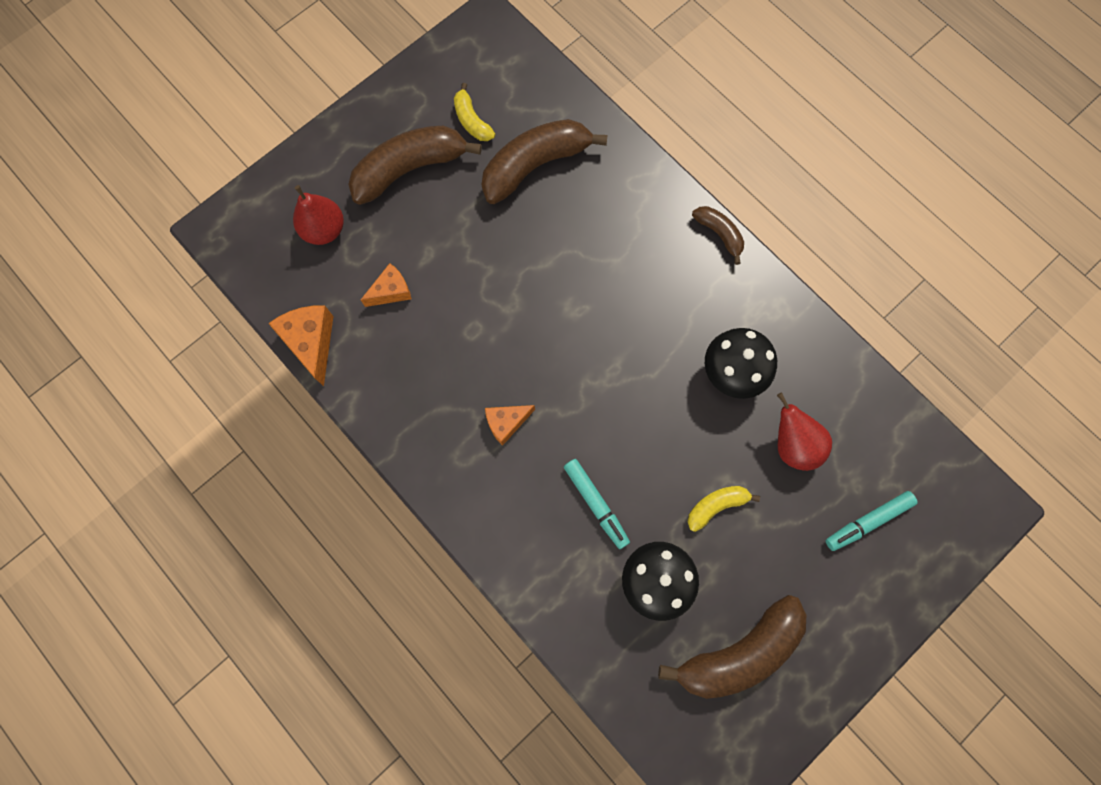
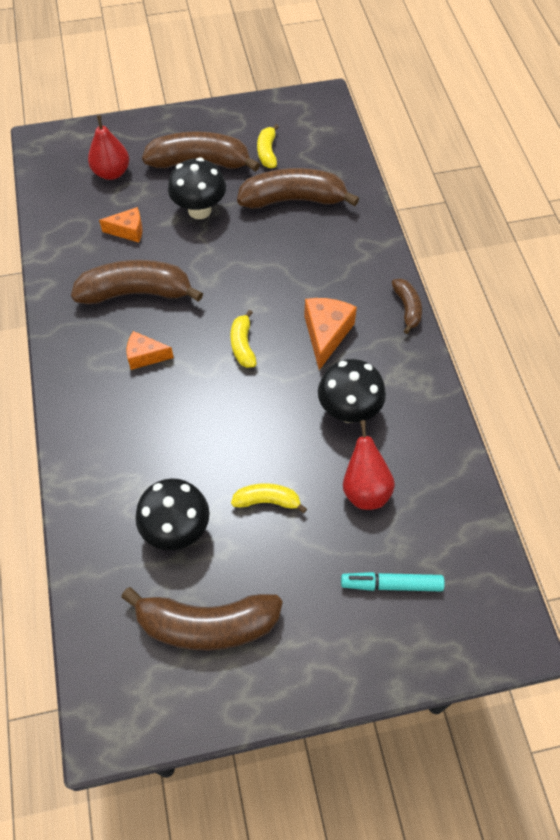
camera: 30 degrees right, 15 degrees down
orange cheese [268,305,333,386] -> orange cheese moved to [304,298,357,370]
turquoise marker [564,459,630,549] -> none
none -> brown banana [71,260,203,304]
none -> black mushroom [168,157,226,219]
none -> yellow banana [230,310,257,368]

